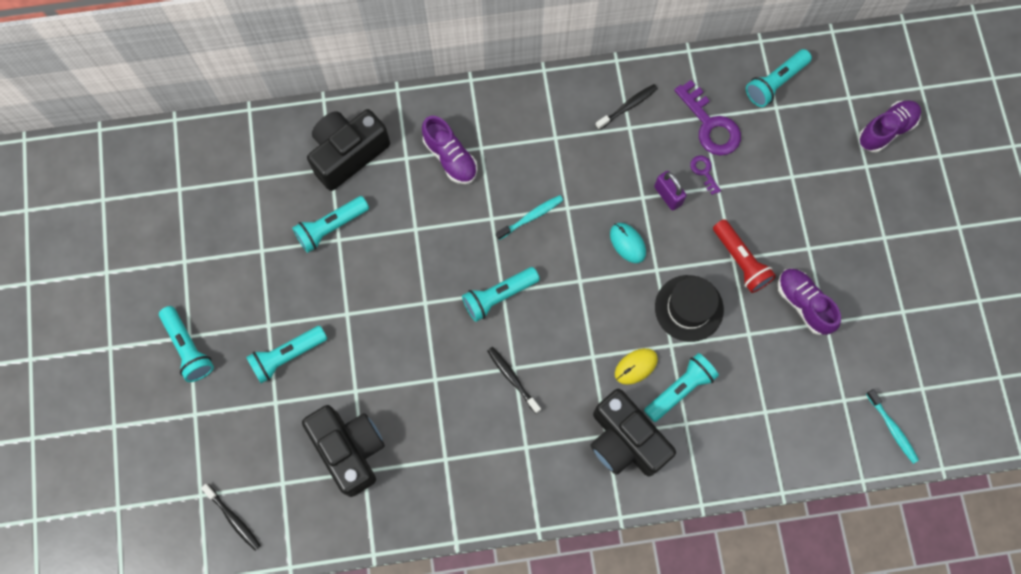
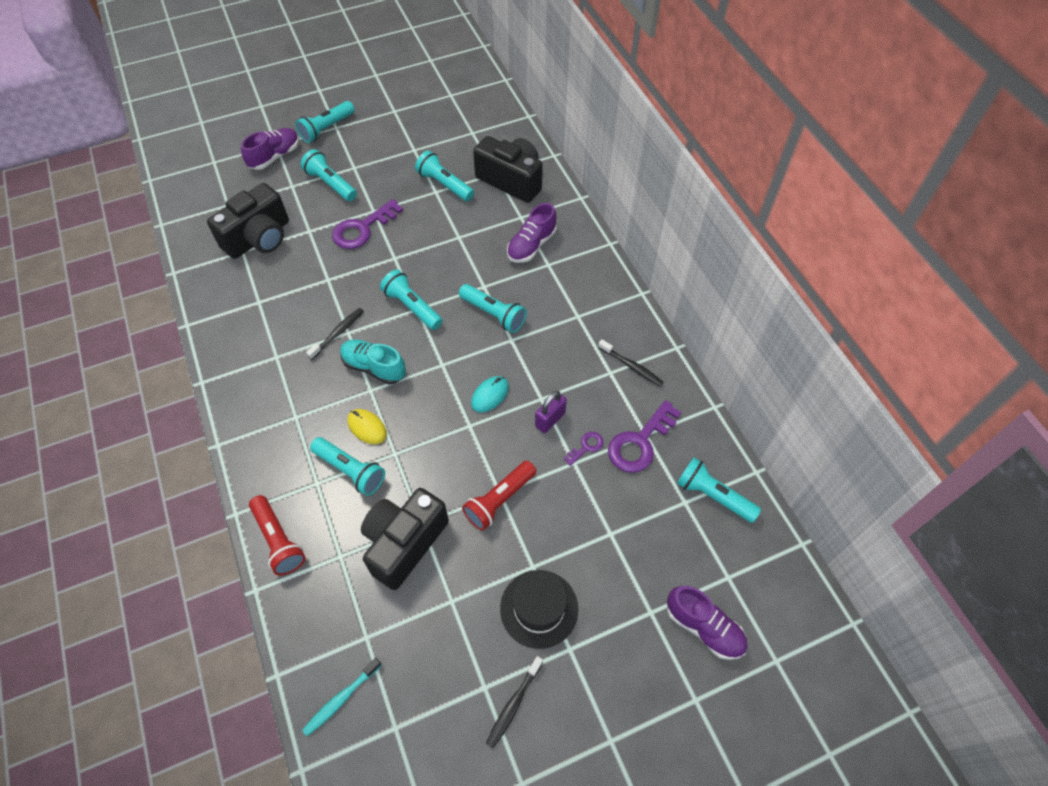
camera: 75 degrees right, 15 degrees down
black toothbrush [201,484,261,551] -> black toothbrush moved to [486,656,543,748]
turquoise toothbrush [496,195,563,240] -> turquoise flashlight [459,284,527,333]
black camera [591,389,676,476] -> black camera moved to [361,488,449,590]
black hat [655,275,724,342] -> black hat moved to [500,570,578,649]
purple shoe [778,268,841,335] -> purple shoe moved to [241,128,299,170]
none -> red flashlight [249,495,306,576]
none -> purple key [332,199,403,249]
none -> turquoise shoe [340,339,406,385]

